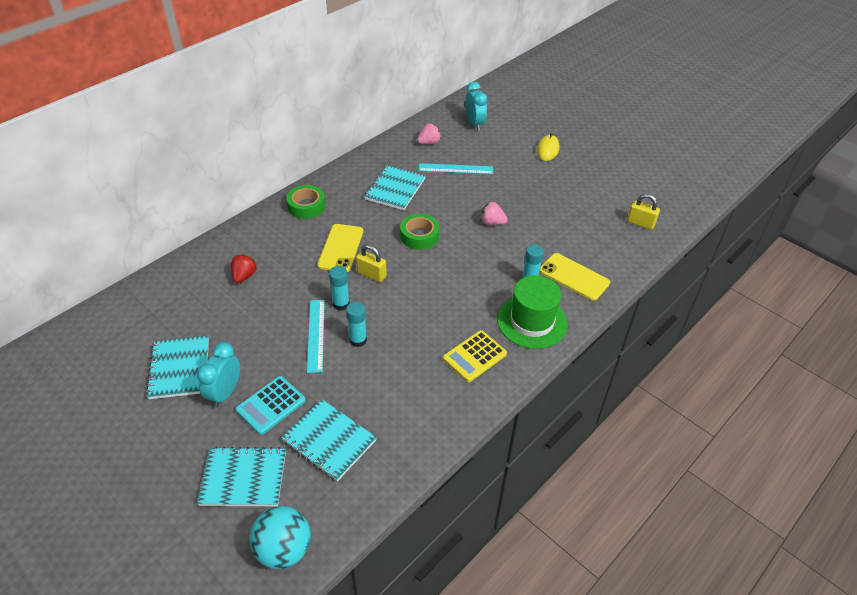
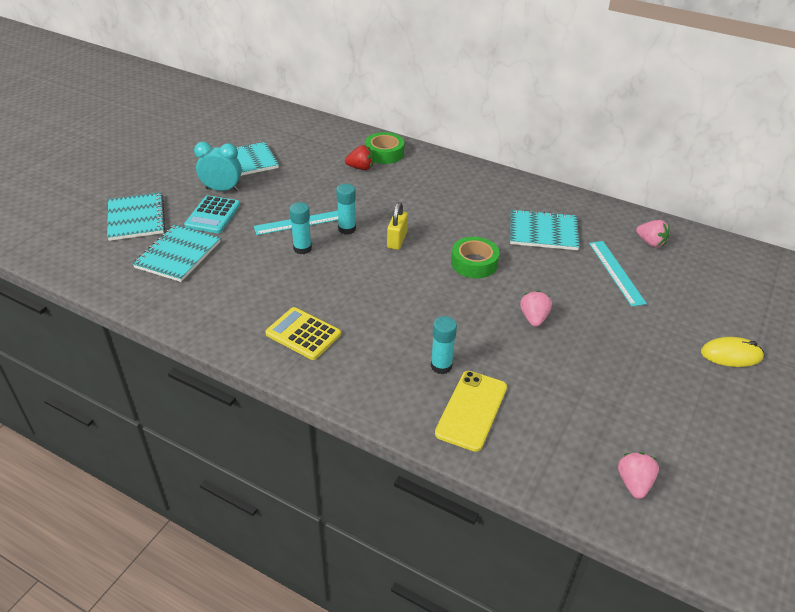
camera: 75 degrees right, 5 degrees down
turquoise calculator [236,376,306,435] -> turquoise calculator turned 105 degrees counterclockwise [184,195,240,233]
turquoise ball [249,506,311,569] -> none
green tape [287,185,326,219] -> green tape moved to [365,132,404,164]
yellow phone [317,224,363,272] -> none
turquoise clock [465,82,487,131] -> none
green hat [497,275,568,349] -> none
yellow padlock [627,194,660,230] -> pink strawberry [618,452,659,499]

